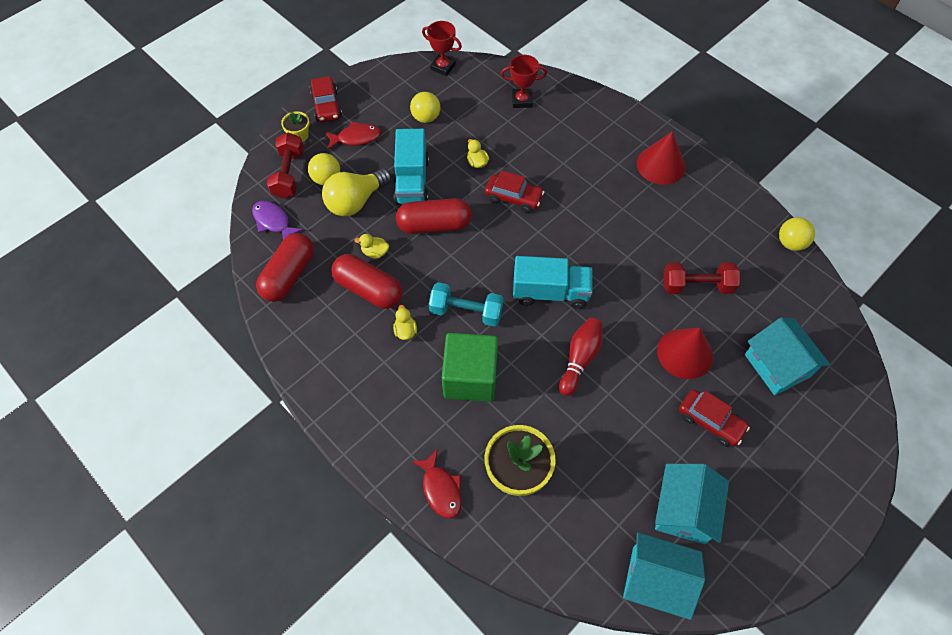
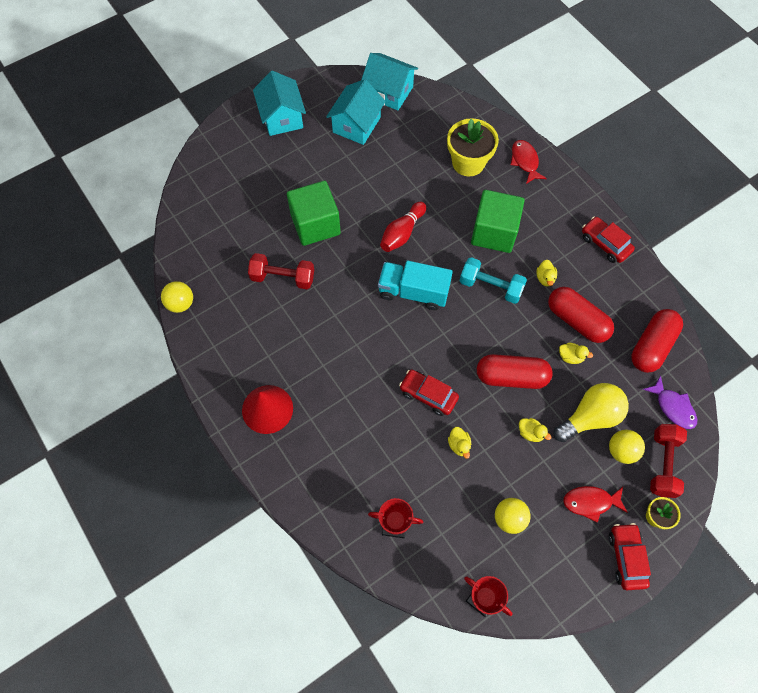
camera: 170 degrees left, 5 degrees up
turquoise truck [394,129,429,205] -> yellow duck [519,418,551,442]
red cone [657,328,713,379] -> green cube [287,181,341,246]
red car [679,390,750,447] -> red car moved to [582,216,635,263]
turquoise house [745,317,830,395] -> turquoise house moved to [253,71,306,136]

